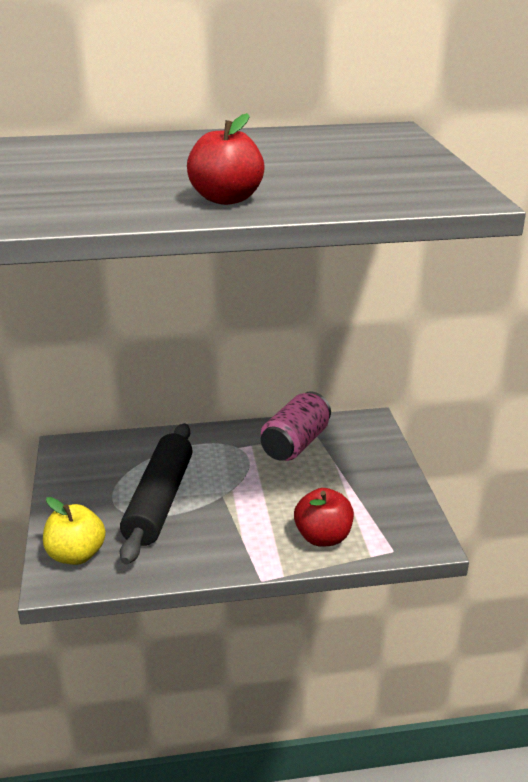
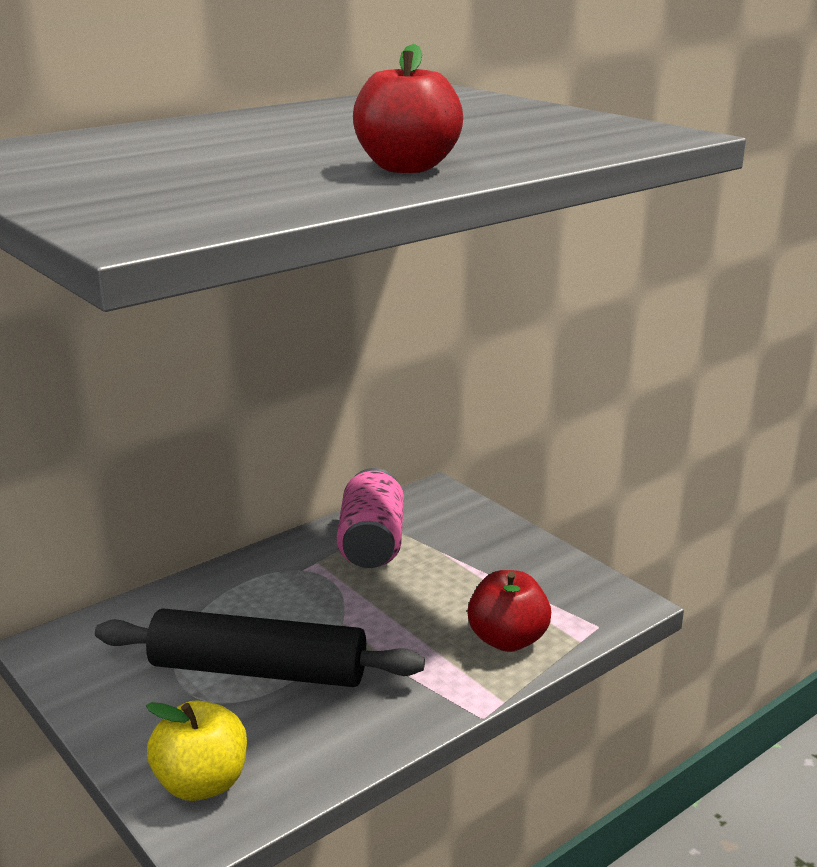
camera: 30 degrees left, 5 degrees down
black rolling pin [120,423,193,565] -> black rolling pin turned 60 degrees counterclockwise [95,608,425,687]

